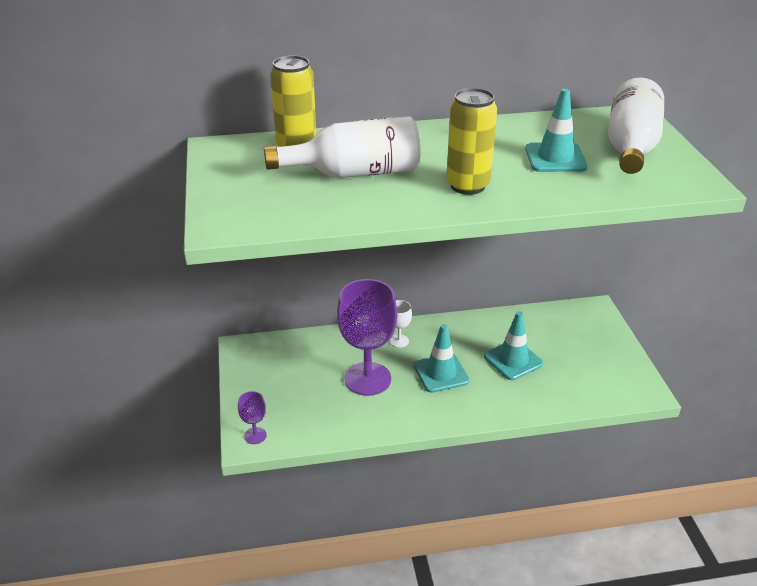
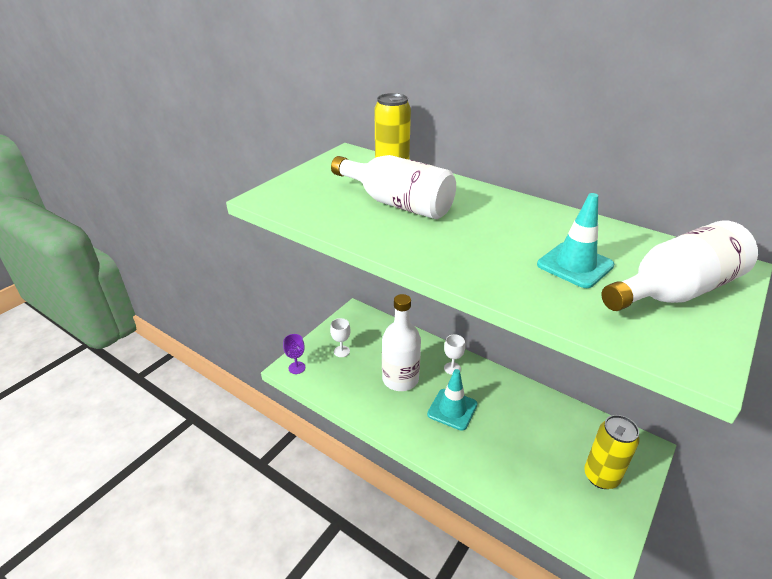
camera: 45 degrees right, 0 degrees up
purple goblet [337,279,397,396] -> white bottle [382,294,421,391]
yellow can [446,88,497,195] -> yellow can moved to [584,415,639,489]
turquoise traffic cone [484,312,543,380] -> none
none -> white goblet [330,318,350,357]

